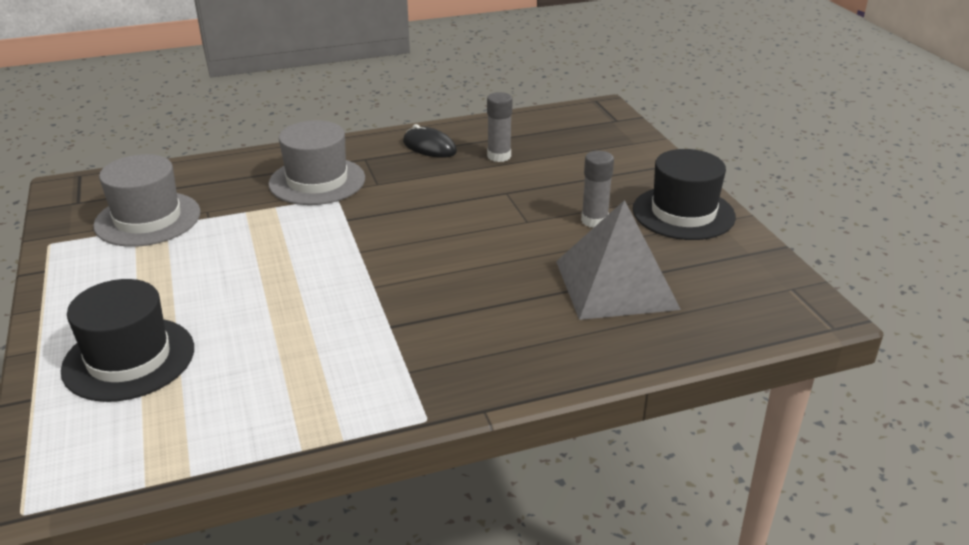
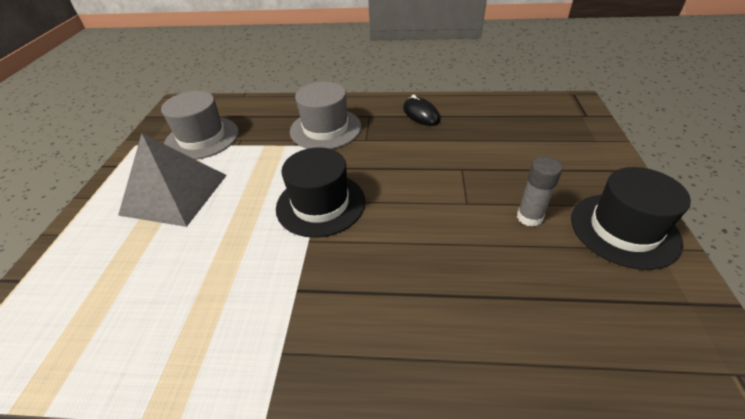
camera: 25 degrees right, 10 degrees up
black hat [61,279,194,402] -> black hat moved to [276,147,365,238]
grey glue stick [487,92,513,162] -> none
grey pyramid [556,200,681,320] -> grey pyramid moved to [118,133,227,227]

